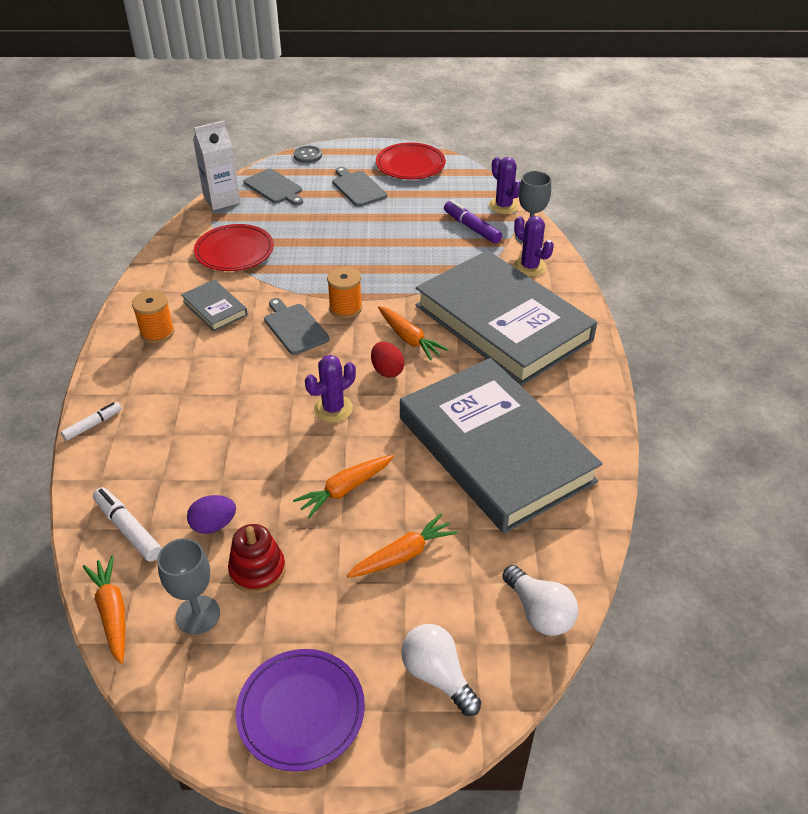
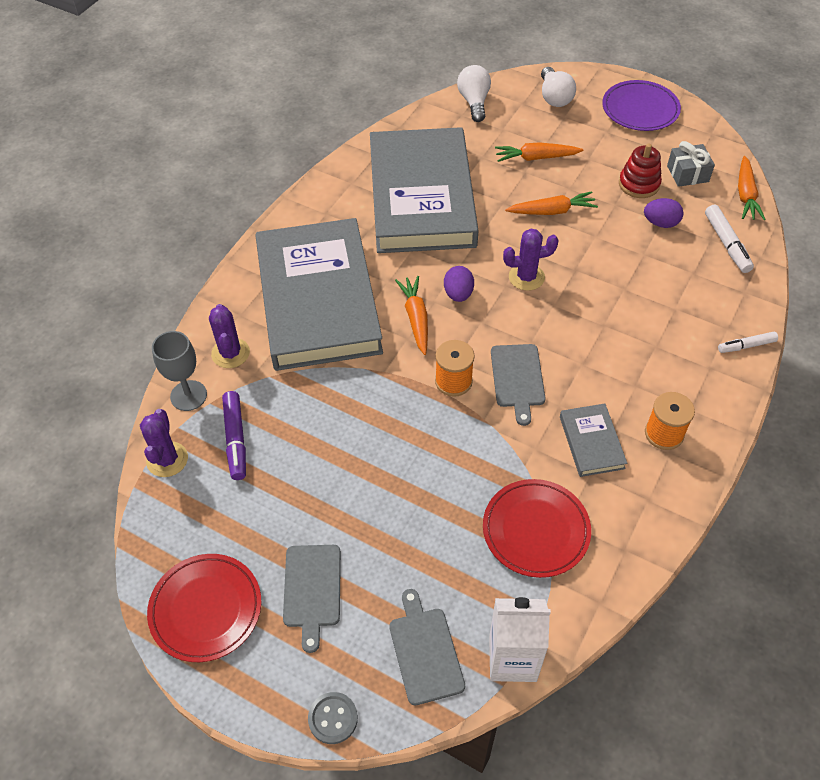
camera: 150 degrees left, 10 degrees up
grey goblet [157,538,220,635] -> grey gift [667,141,715,187]
red egg [371,342,404,378] -> purple egg [444,266,474,302]

